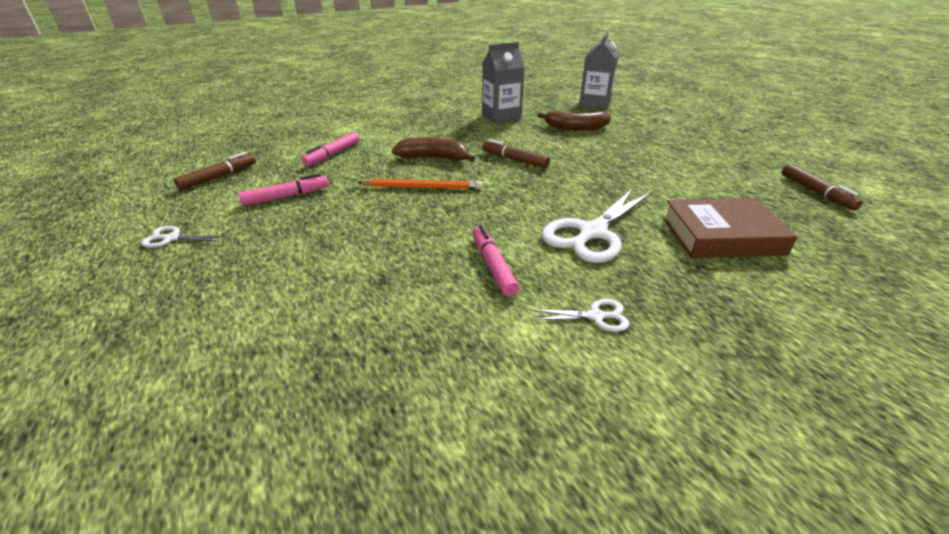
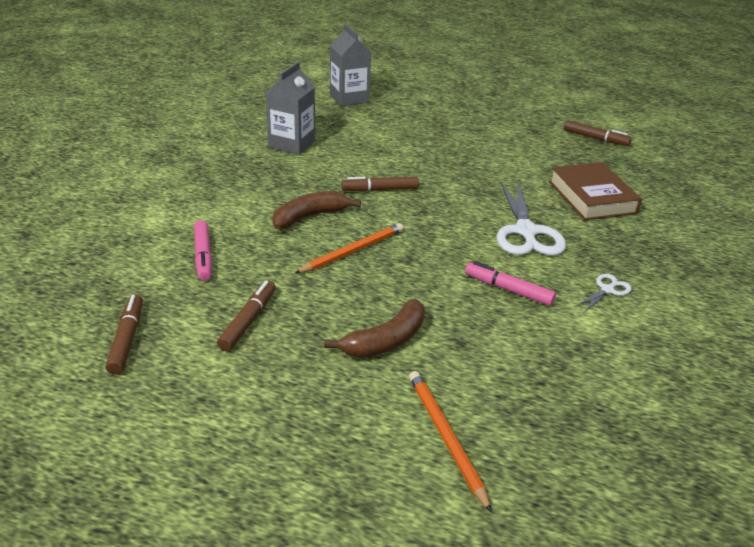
camera: 45 degrees left, 0 degrees up
white scissors [141,226,226,248] -> none
pink marker [239,174,329,206] -> brown marker [217,280,276,351]
brown banana [537,111,611,131] -> brown banana moved to [324,299,425,358]
brown book [662,198,798,258] -> brown book turned 60 degrees counterclockwise [549,162,642,220]
none -> orange pencil [409,371,492,513]

